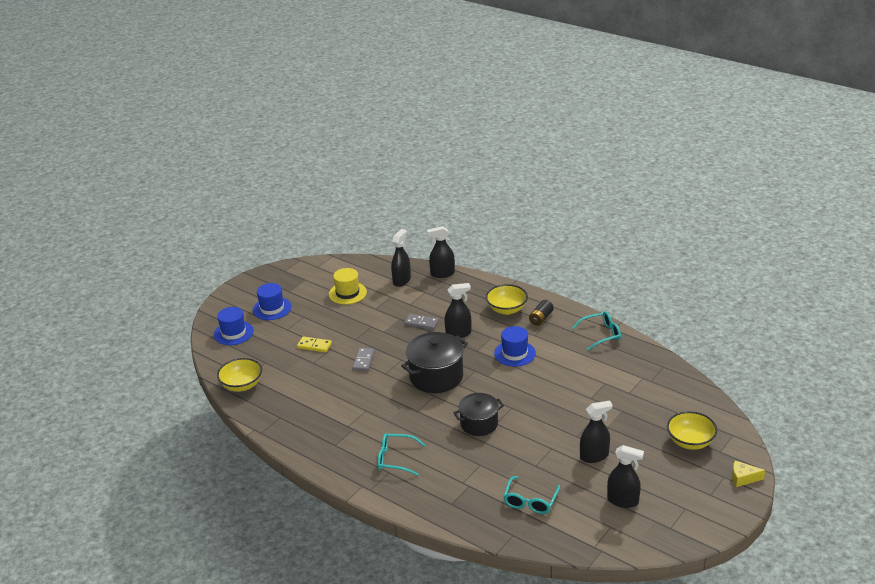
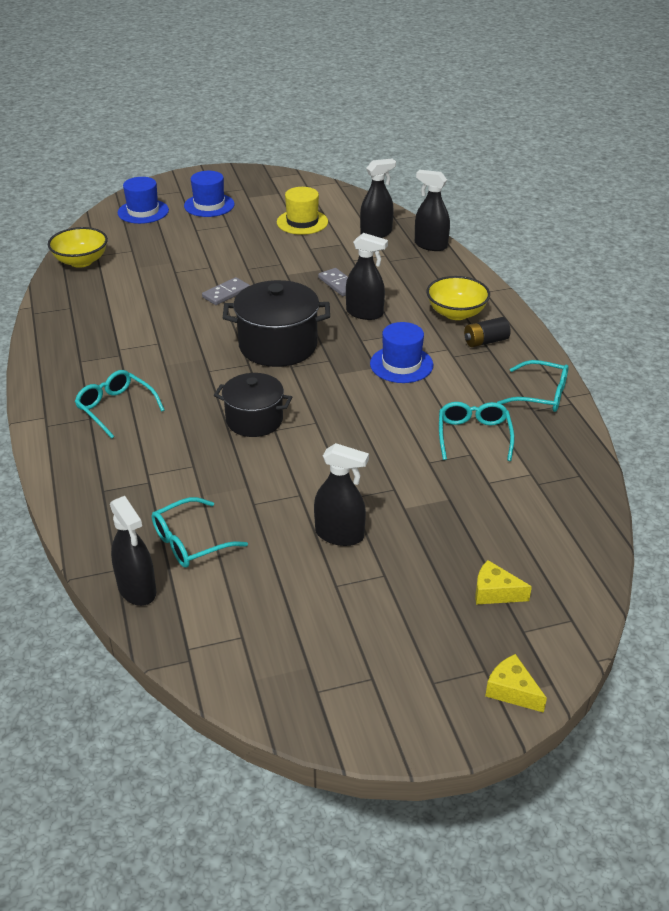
camera: 35 degrees right, 5 degrees up
yellow domino [297,336,332,352] -> none
black spray bottle [607,445,644,508] -> black spray bottle moved to [110,496,156,606]
yellow bowl [667,411,717,450] -> yellow cheese [475,560,532,605]
none -> turquoise glasses [439,402,514,461]

